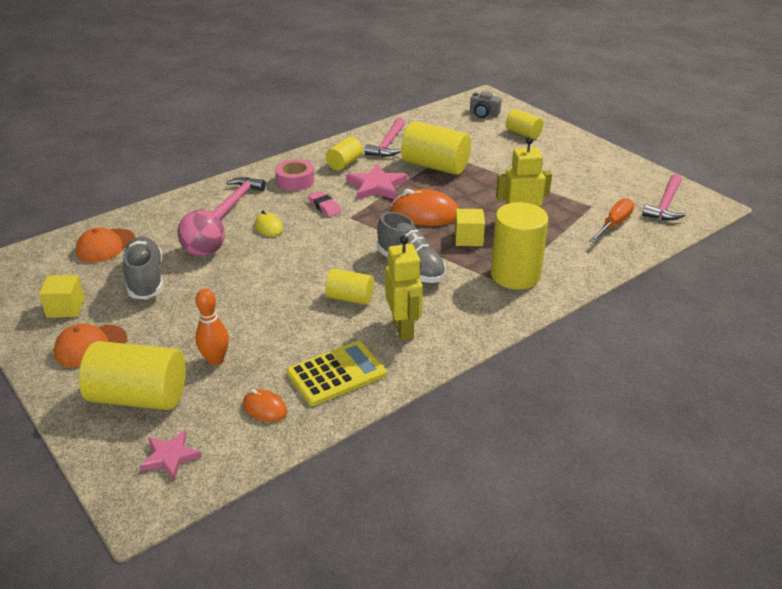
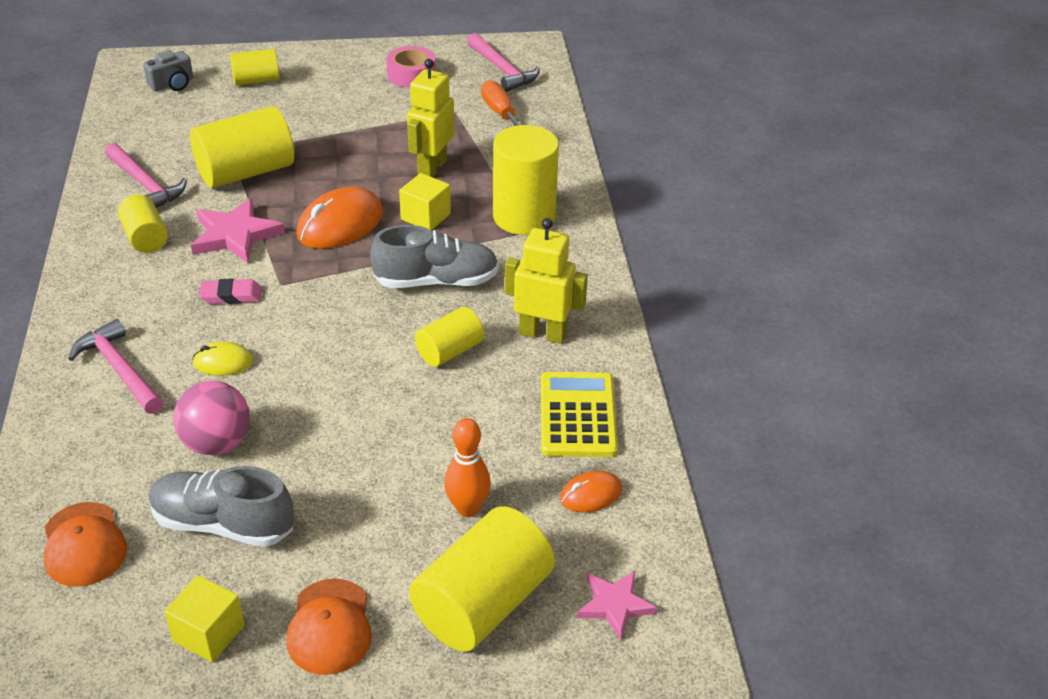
camera: 60 degrees left, 5 degrees up
pink tape [275,159,314,191] -> pink tape moved to [386,46,436,87]

